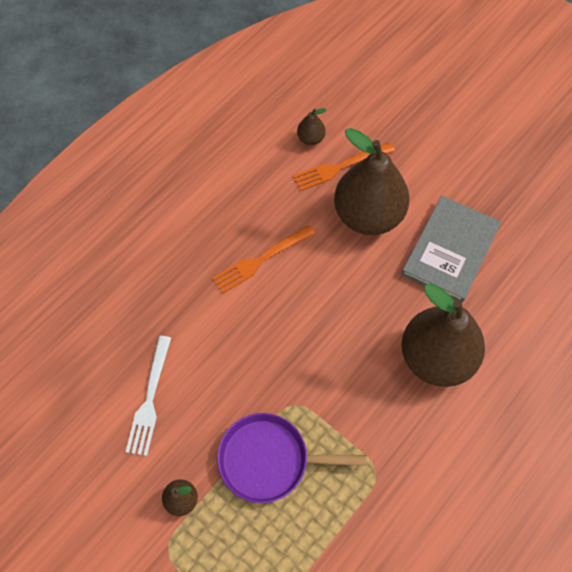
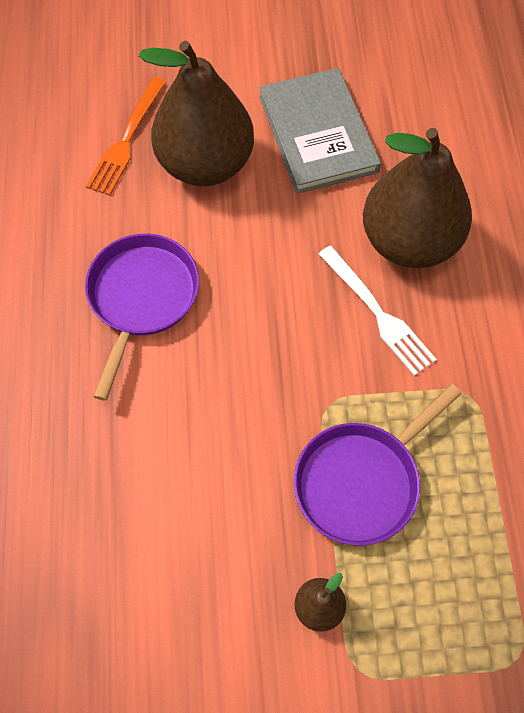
camera: 45 degrees left, 0 degrees up
white fork [126,336,171,456] -> white fork moved to [318,246,437,376]
orange fork [212,225,315,293] -> purple pan [85,234,199,401]
brown pear [297,108,327,145] -> none

